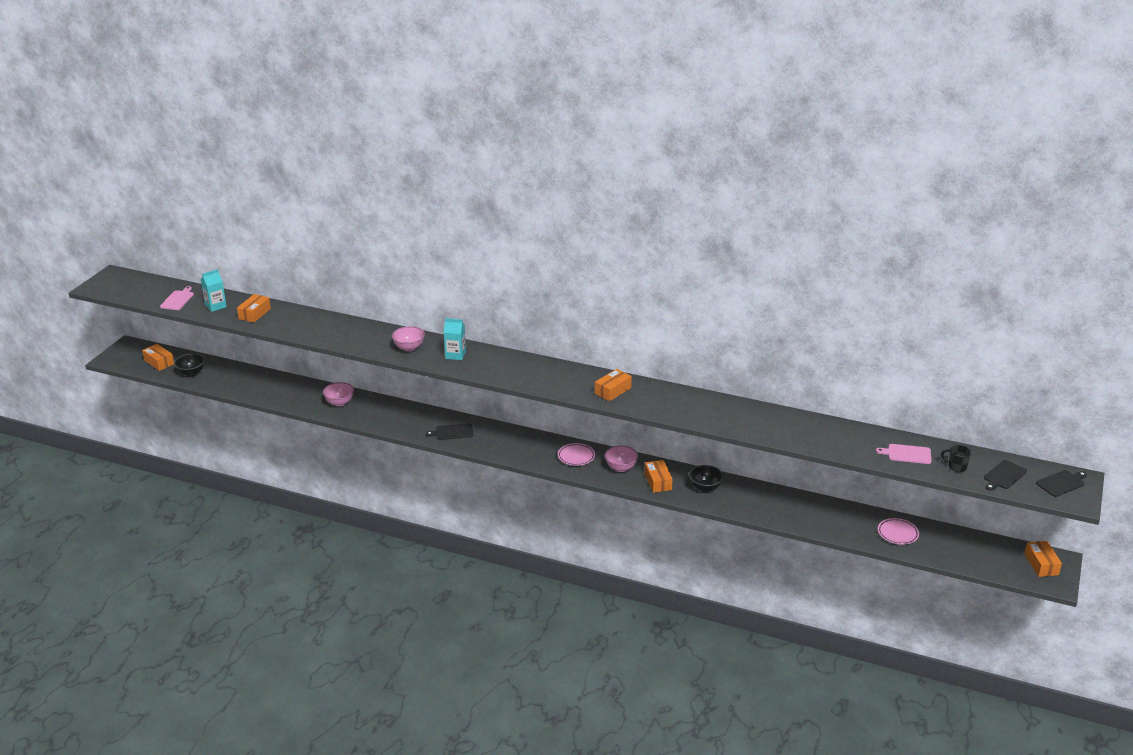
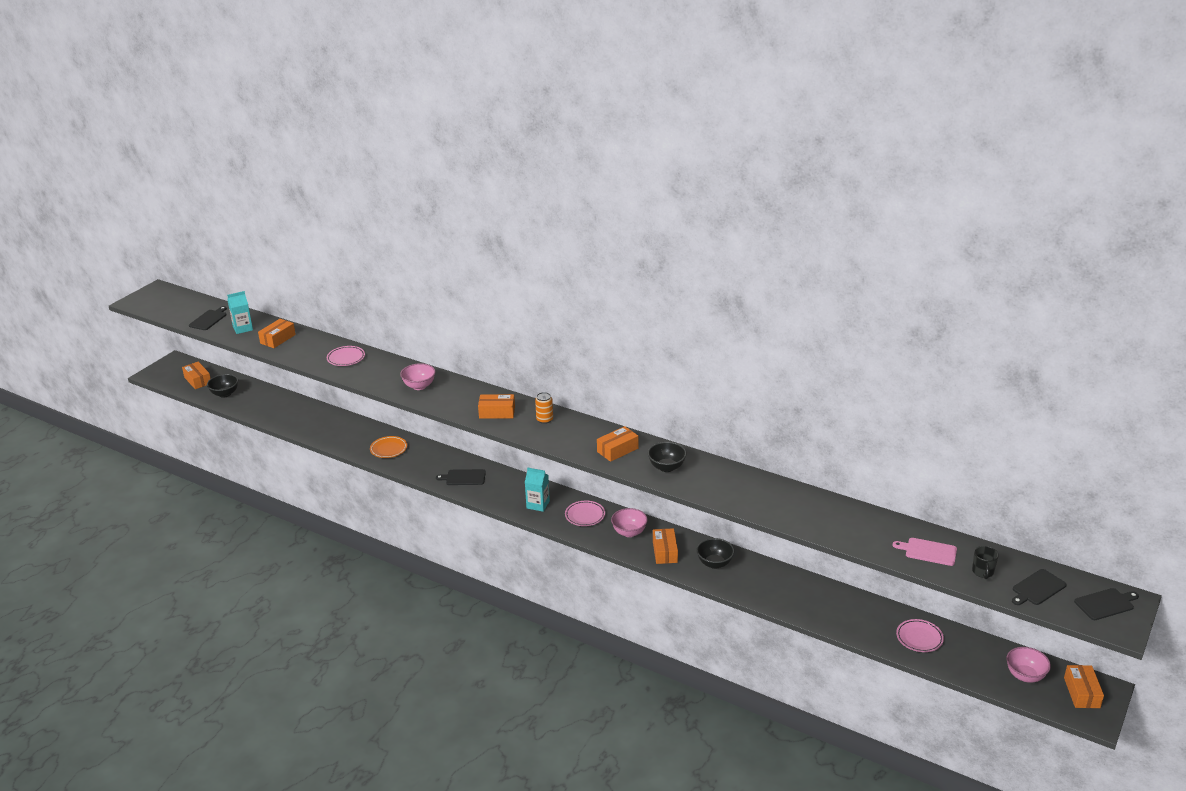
camera: 10 degrees right, 0 degrees up
pink cutting board [160,286,194,310] -> black cutting board [189,306,227,330]
pink bowl [323,382,354,406] -> pink bowl moved to [1007,647,1051,683]
turquoise carton [444,318,466,360] -> turquoise carton moved to [525,468,550,512]
black mug [941,445,971,472] -> black mug turned 120 degrees counterclockwise [972,546,999,579]
none -> pink plate [327,346,365,366]
none -> orange plate [370,436,407,458]
none -> orange box [478,394,515,419]
none -> orange can [535,392,553,424]
none -> black bowl [648,442,687,472]

